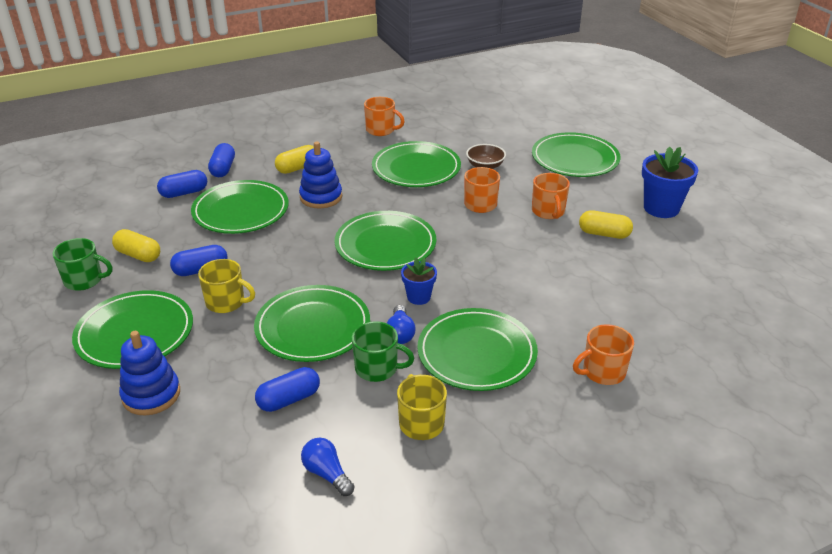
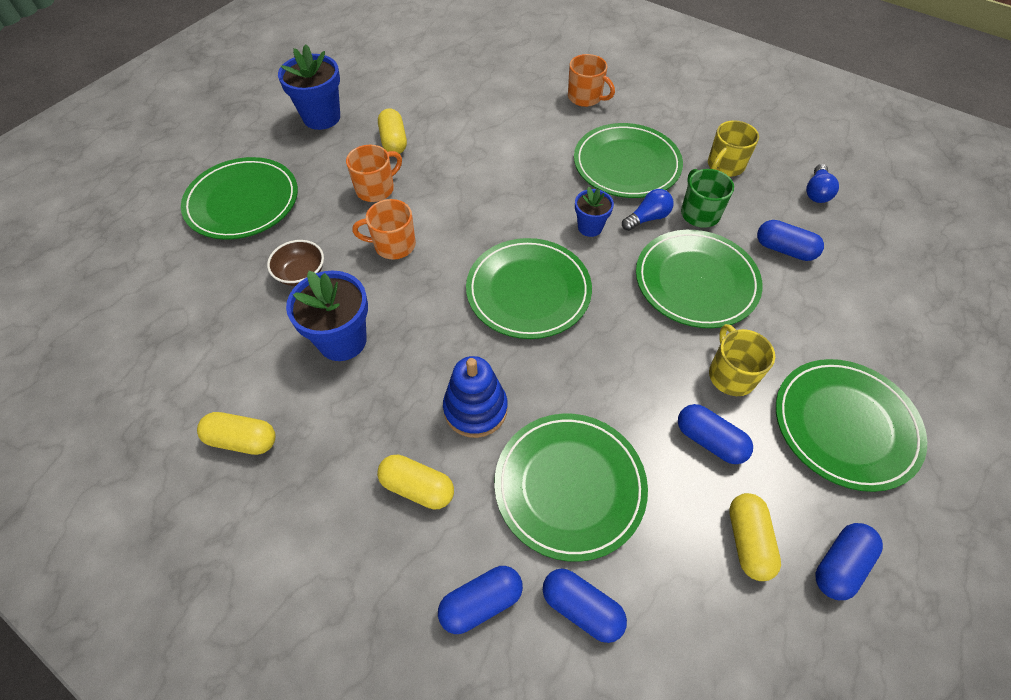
camera: 120 degrees left, 20 degrees up
green mug [52,238,113,291] -> blue capsule [816,523,883,600]
blue stacking toy [119,331,180,415] -> none
orange mug [364,97,405,136] -> yellow capsule [197,412,275,455]
green plate [372,141,461,187] -> blue flower pot [286,270,368,361]

